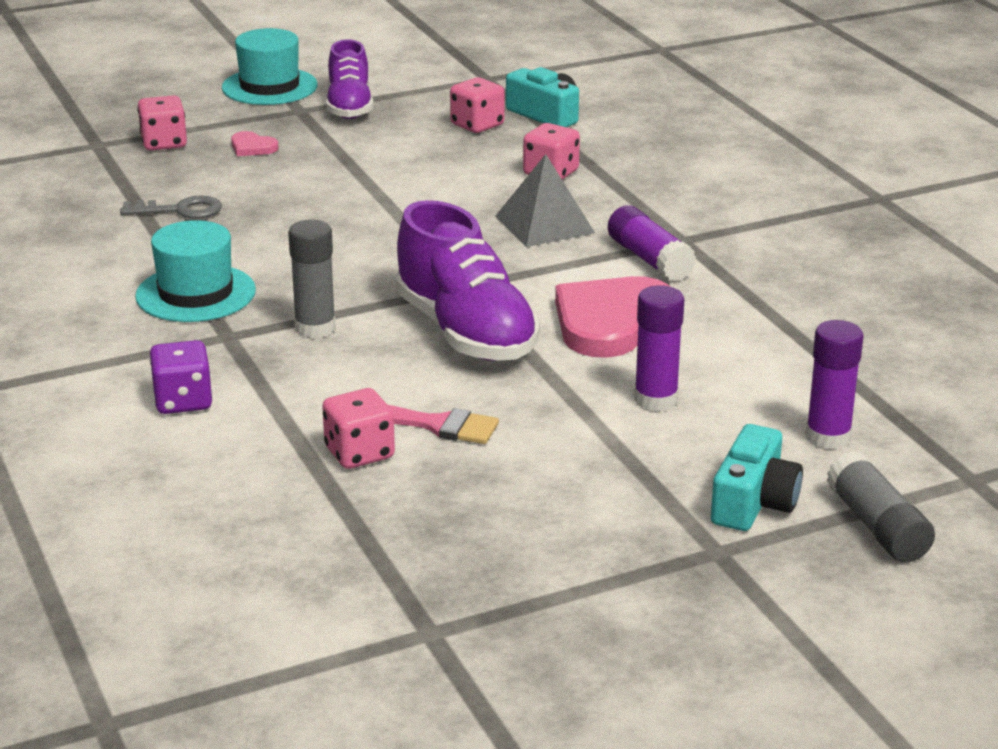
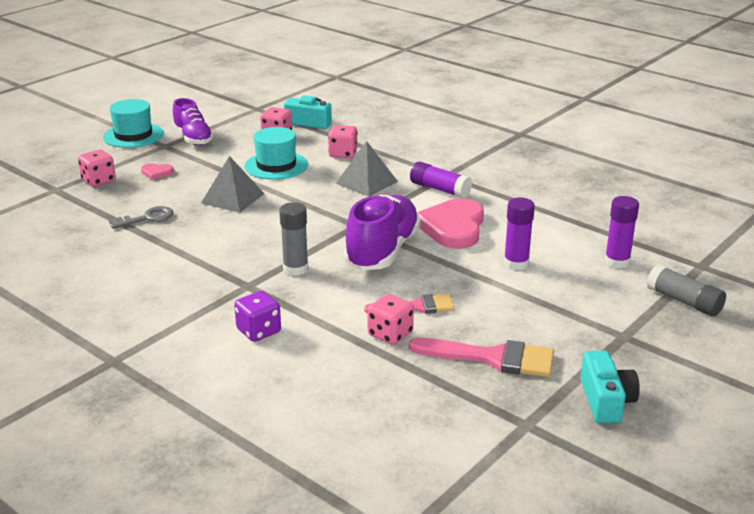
camera: 25 degrees left, 0 degrees up
turquoise hat [135,220,256,322] -> turquoise hat moved to [245,127,308,180]
purple shoe [395,200,540,361] -> purple shoe turned 105 degrees counterclockwise [344,195,421,270]
turquoise camera [711,424,803,531] -> turquoise camera moved to [580,351,640,423]
none -> grey pyramid [201,156,265,213]
none -> pink brush [409,338,554,377]

